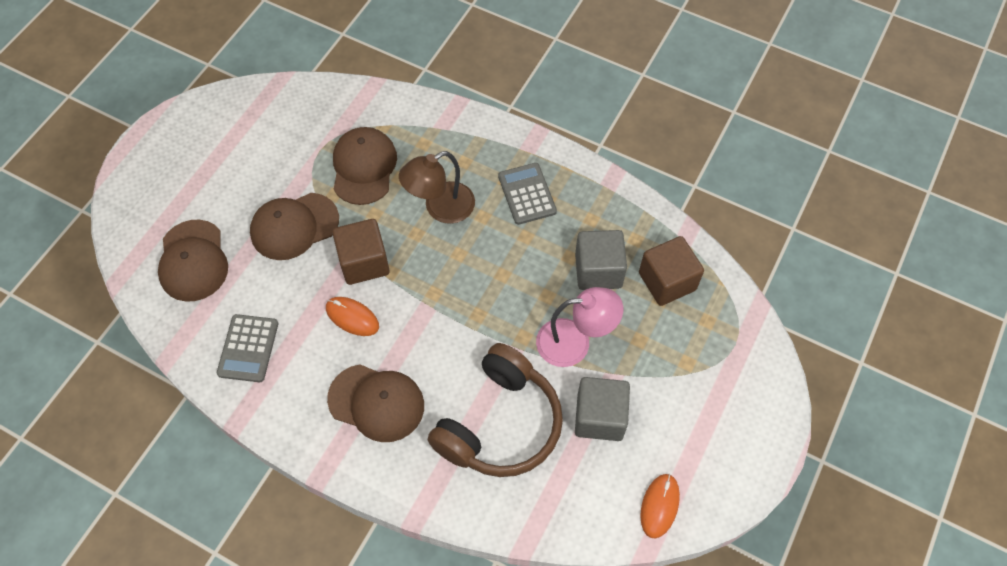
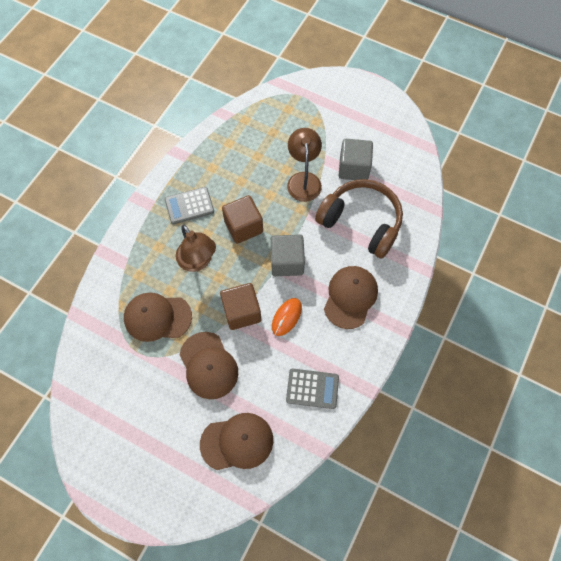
camera: 90 degrees left, 5 degrees up
pink lamp [536,287,623,367] -> brown lamp [287,128,322,202]
grey cube [575,230,627,290] -> grey cube moved to [271,235,305,276]
brown cube [639,236,704,306] -> brown cube moved to [222,195,263,244]
orange mouse [640,474,680,539] -> none

